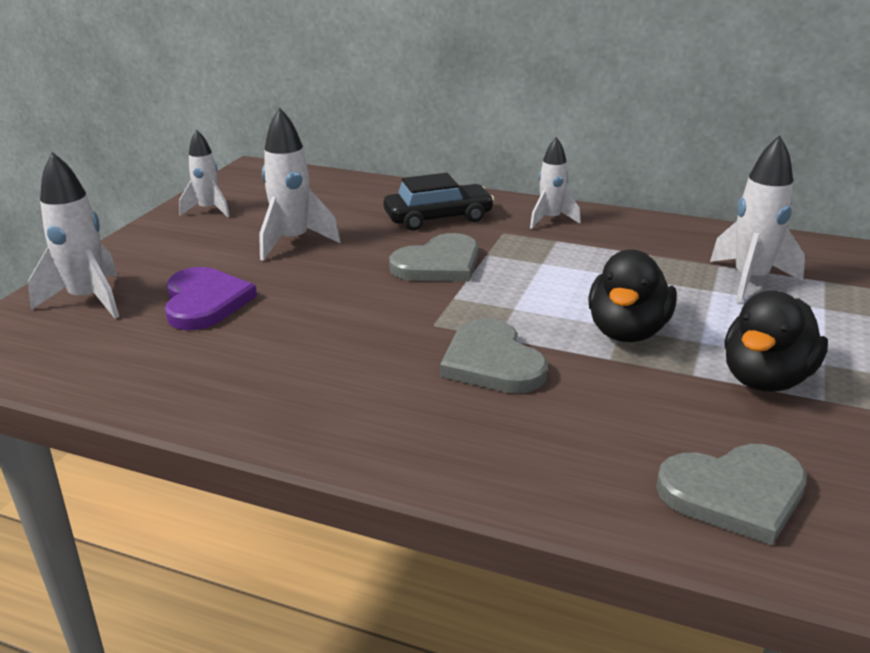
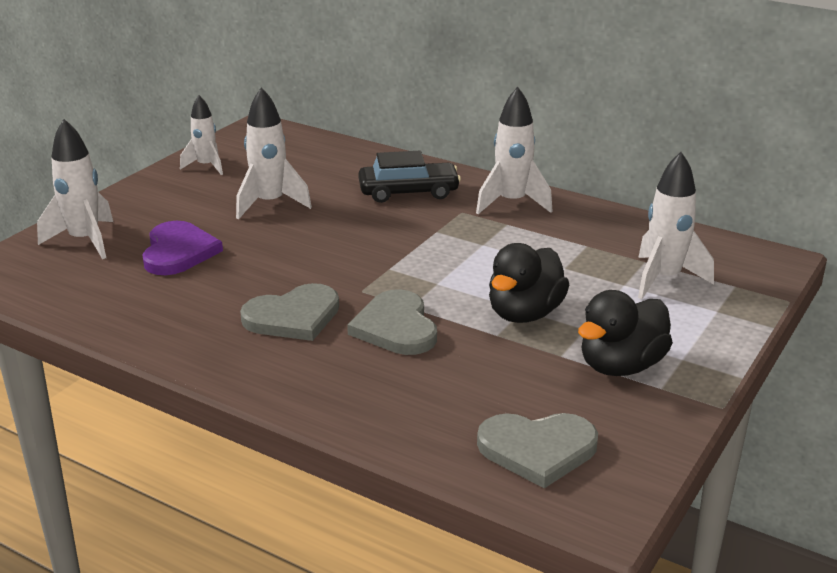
camera: 10 degrees right, 0 degrees up
grey heart [389,233,479,282] -> grey heart moved to [240,283,339,341]
white rocket [530,137,581,229] -> white rocket [476,87,553,214], size x1.52

